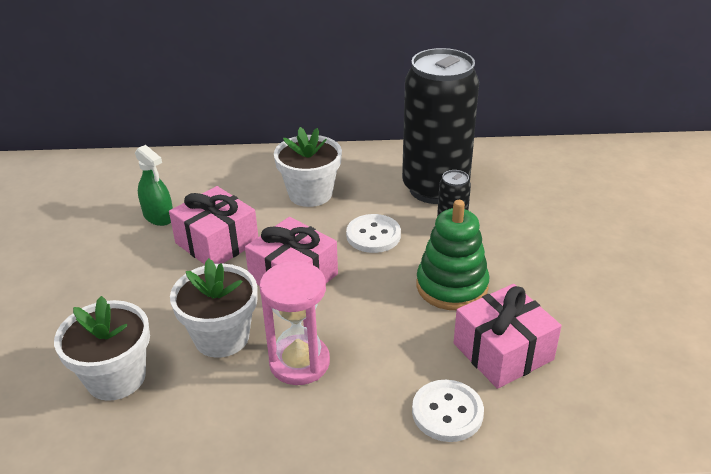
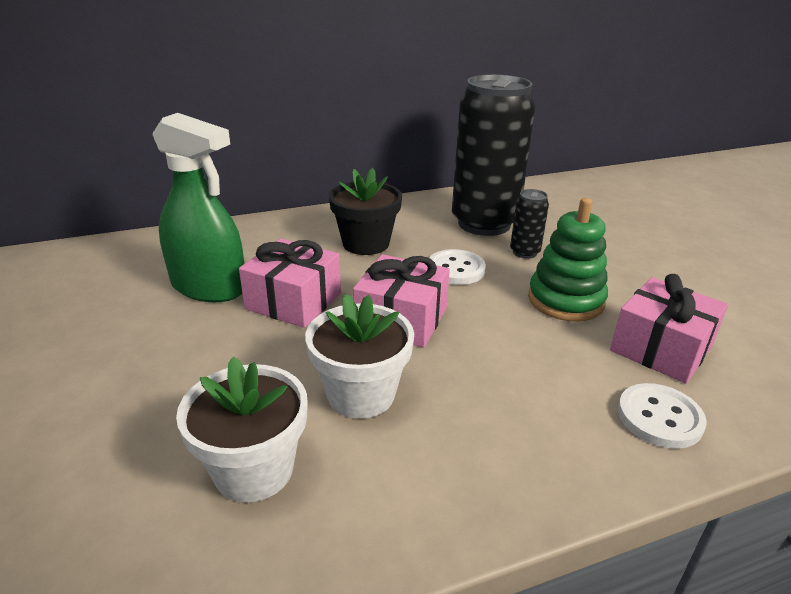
camera: 20 degrees left, 5 degrees down
green spray bottle [135,145,173,226] -> green spray bottle [152,113,244,302], size x1.81
pink hourglass [260,261,330,385] -> none
white flower pot [274,127,342,207] -> black flower pot [329,168,402,255]

